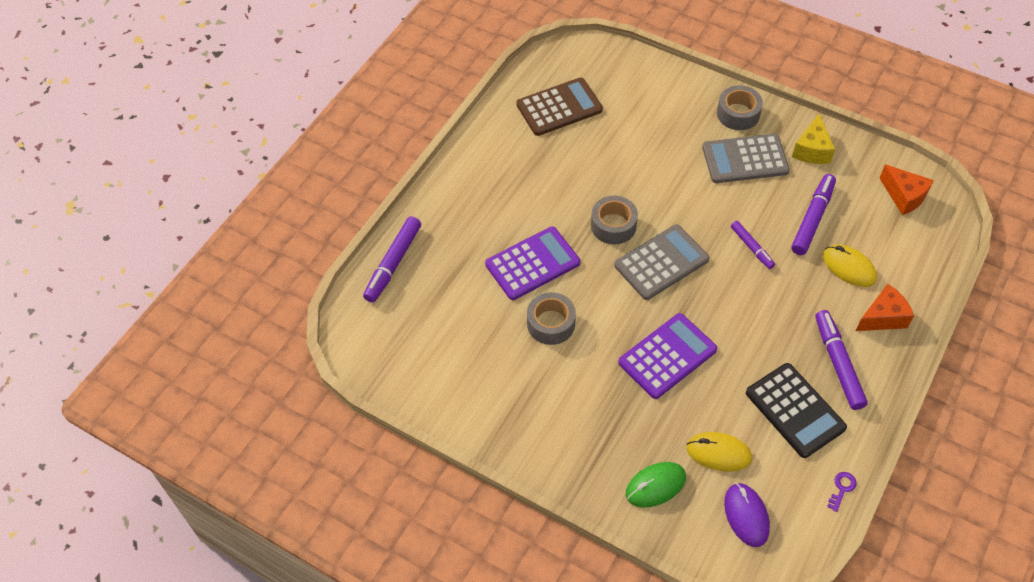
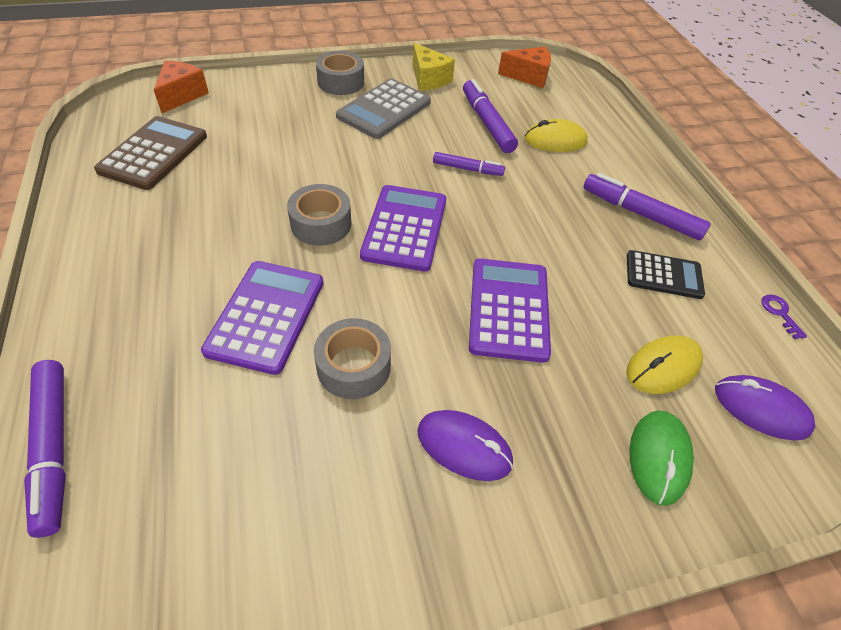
camera: 50 degrees left, 5 degrees down
grey calculator [614,224,709,300] -> purple calculator [360,185,446,272]
black calculator [746,363,847,458] -> black calculator [627,250,705,299], size x0.66
orange cheese [856,284,914,331] -> orange cheese moved to [154,61,209,113]
none -> purple mouse [417,410,513,481]

